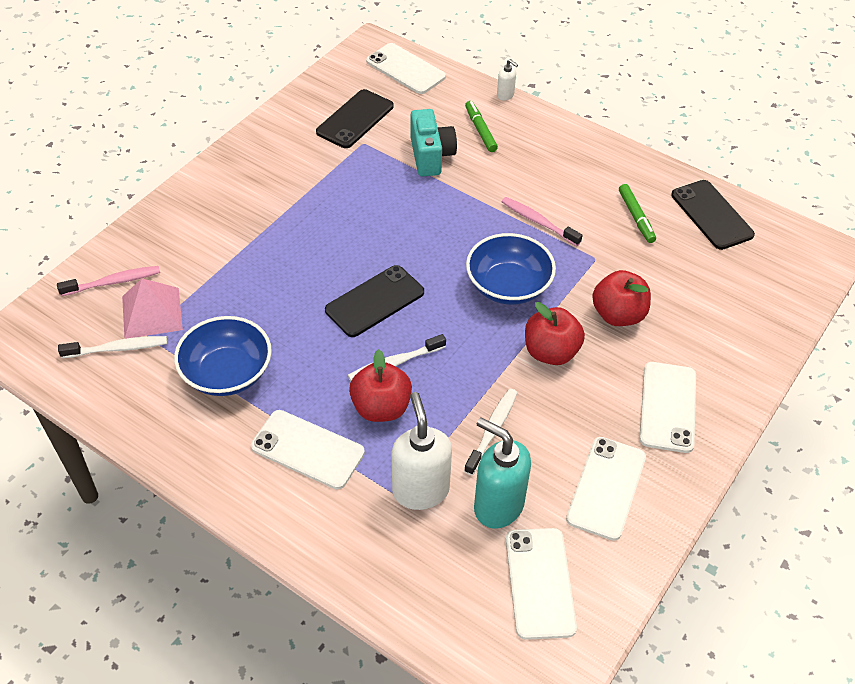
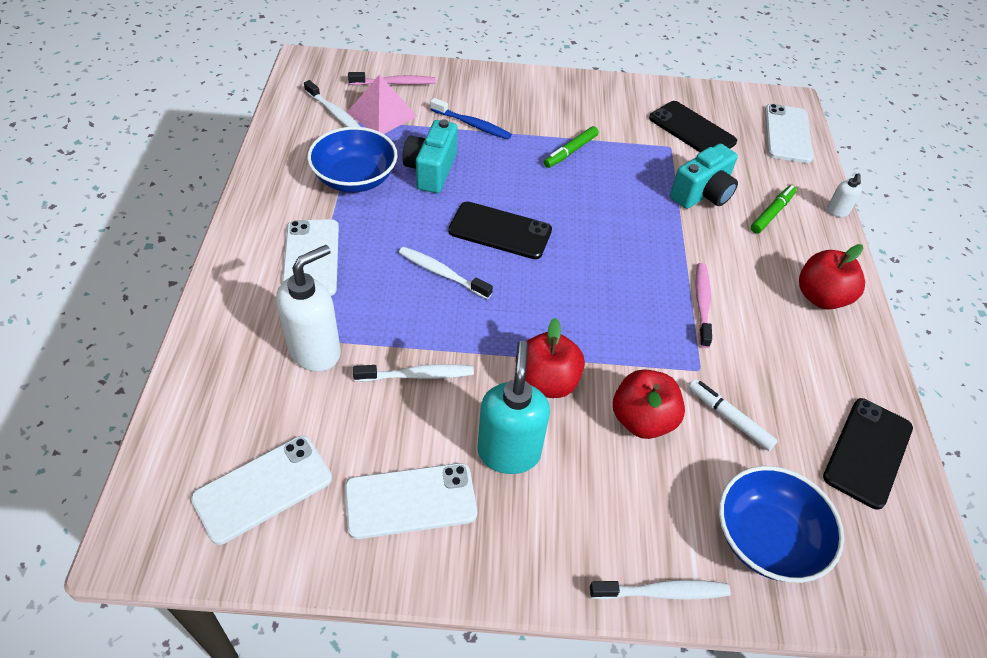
camera: 55 degrees right, 0 degrees up
pink toothbrush [57,266,160,296] -> pink toothbrush turned 45 degrees counterclockwise [348,72,435,85]
black phone [316,89,394,148] -> black phone turned 45 degrees clockwise [649,101,737,152]
red apple [349,349,412,422] -> red apple moved to [799,244,865,310]
blue bowl [466,233,556,305] -> blue bowl moved to [719,466,844,583]
turquoise soap dispenser [474,417,531,529] -> turquoise soap dispenser moved to [477,341,550,474]
green marker [619,184,656,243] -> green marker moved to [544,126,599,168]
white phone [640,362,696,453] -> none
none -> turquoise camera [403,119,458,193]
none -> blue toothbrush [430,98,512,140]
none -> white toothbrush [590,580,731,600]
none -> white marker [688,379,778,451]

